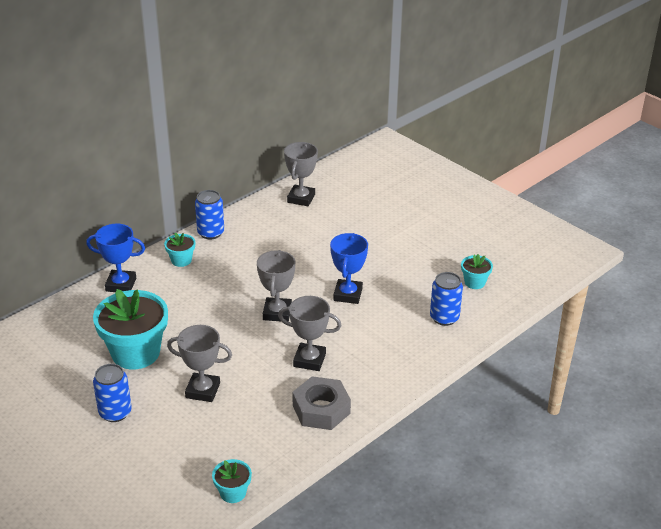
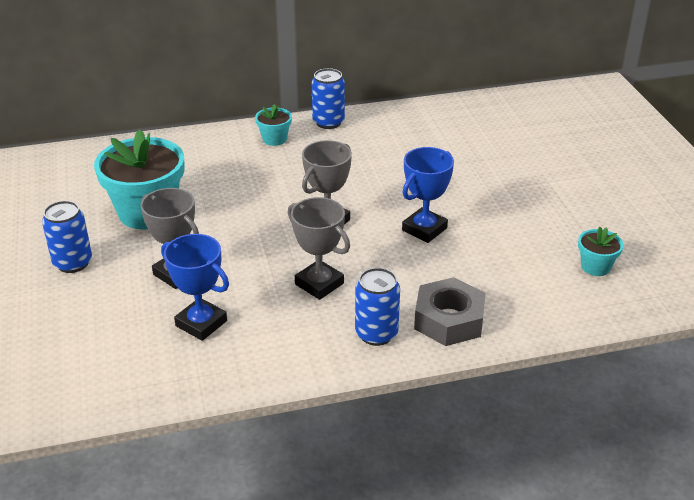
camera: 30 degrees right, 0 degrees up
blue trophy [86,224,145,292] -> blue trophy moved to [161,234,229,341]
turquoise flower pot [212,459,252,503] -> none
grey trophy [284,142,318,206] -> none
grey nut [292,376,351,430] -> grey nut moved to [414,277,485,346]
blue can [430,272,463,326] -> blue can moved to [355,268,400,346]

